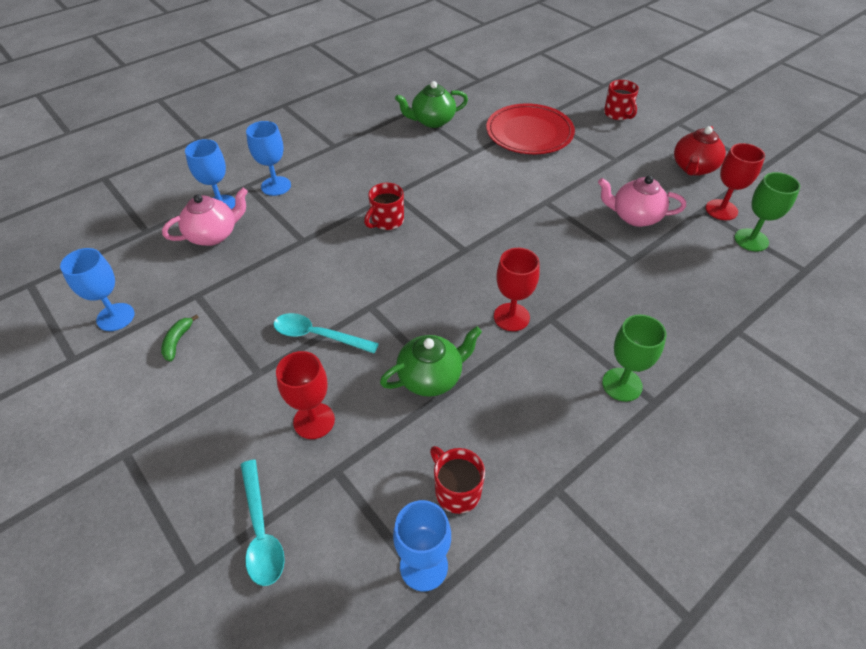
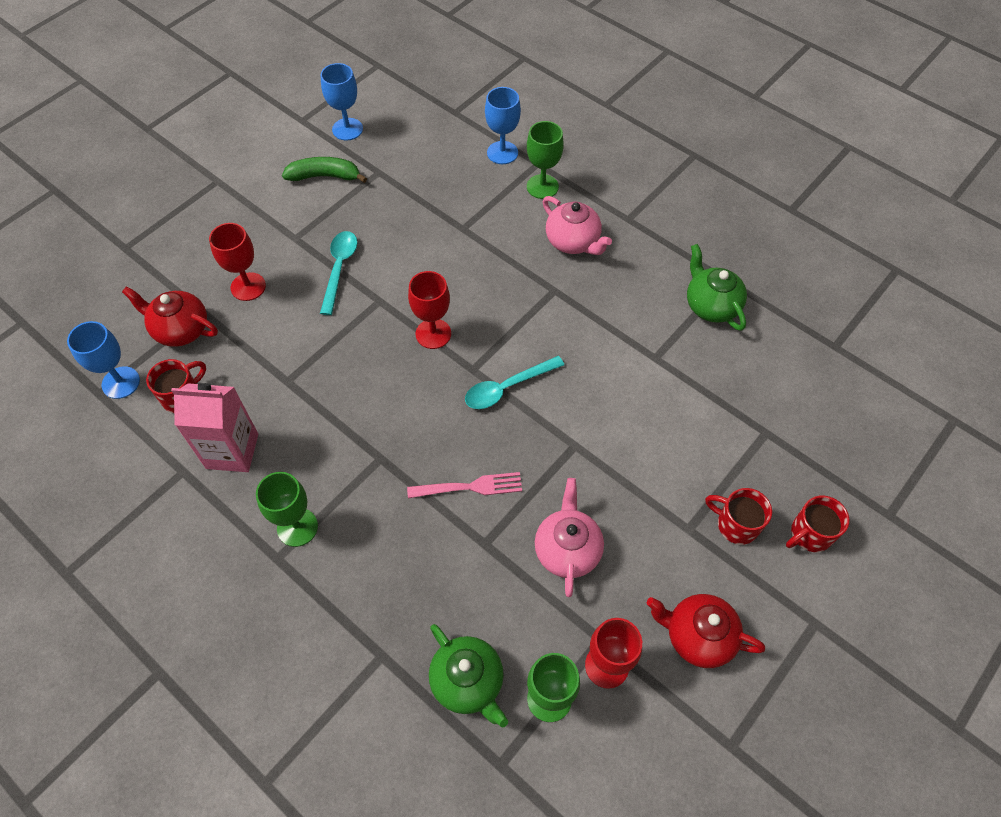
camera: 80 degrees right, 10 degrees up
green banana [161,314,199,361] -> green banana [282,157,367,183], size x1.66
pink teapot [162,188,248,246] -> pink teapot moved to [543,196,612,255]
turquoise spoon [241,460,285,586] -> turquoise spoon moved to [465,356,564,409]
blue goblet [246,121,291,196] -> green goblet [527,121,564,199]
red mug [364,183,404,230] -> red mug moved to [705,488,772,545]
green teapot [380,326,482,397] -> green teapot moved to [429,624,508,727]
red plate [486,103,575,154] -> none
red goblet [494,248,540,331] -> red goblet moved to [408,271,451,349]
none -> red teapot [122,287,218,347]
none -> pink carton [171,383,258,472]
none -> pink fork [407,472,522,498]

